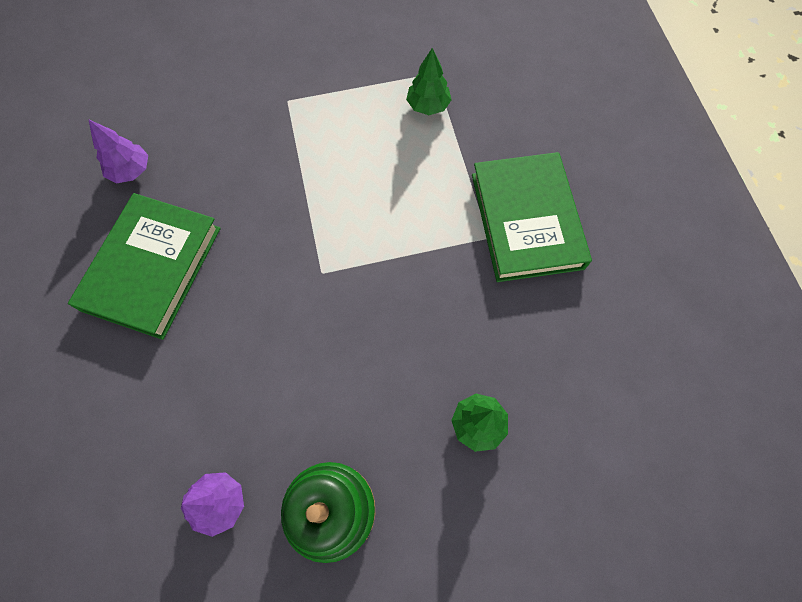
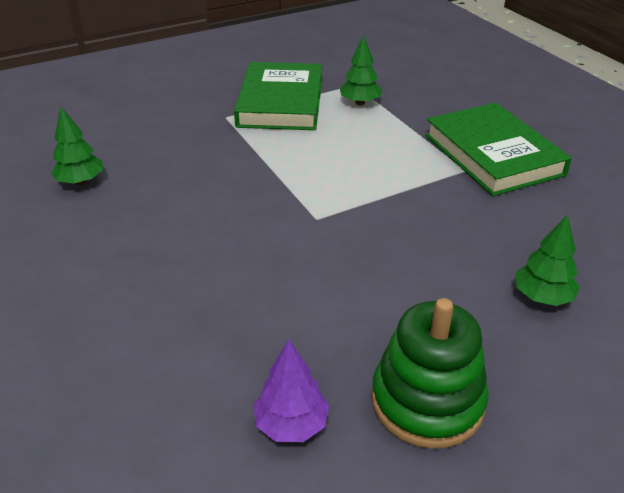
camera: 15 degrees left, 30 degrees down
green book [68,193,221,340] -> green book moved to [234,62,322,130]
purple tree [88,119,148,183] -> green tree [51,107,103,185]

